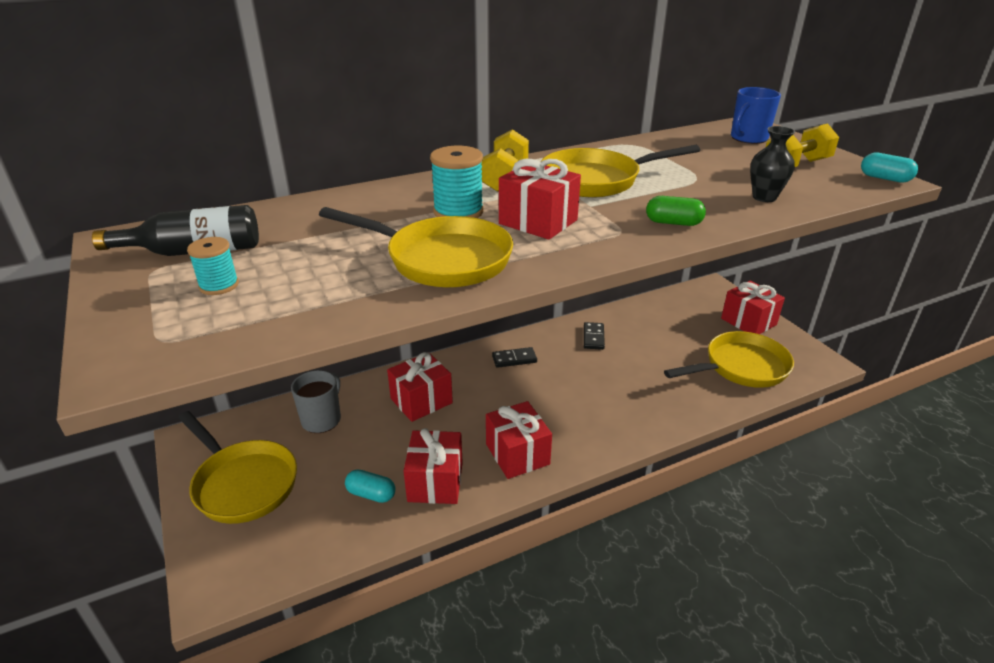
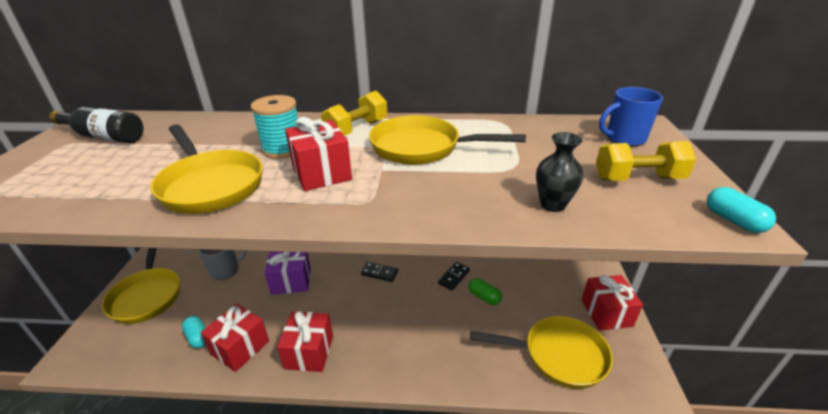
camera: 30 degrees right, 0 degrees up
turquoise spool [187,237,239,295] -> none
red gift [387,352,453,422] -> purple gift [264,251,311,295]
green capsule [646,196,706,226] -> green capsule moved to [469,278,502,305]

